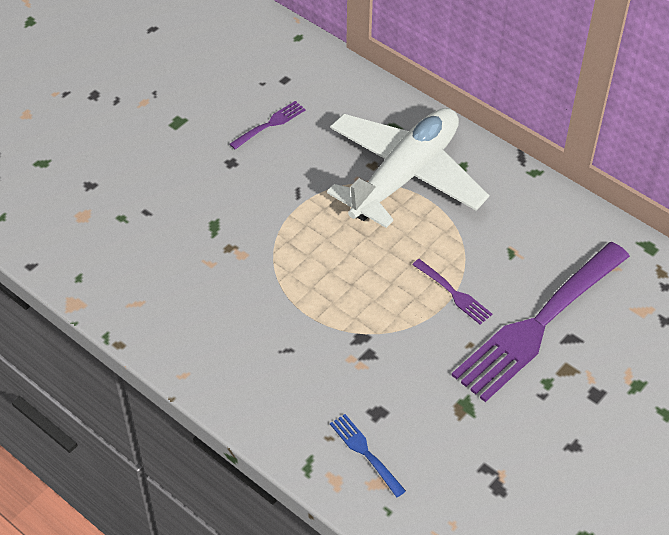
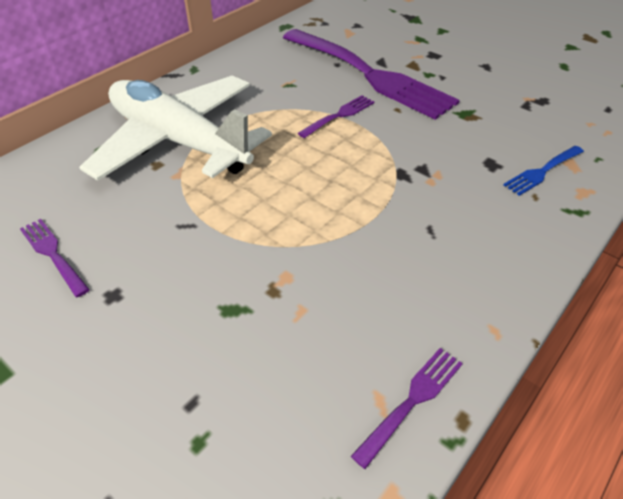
camera: 90 degrees left, 5 degrees down
none -> purple fork [351,348,463,469]

